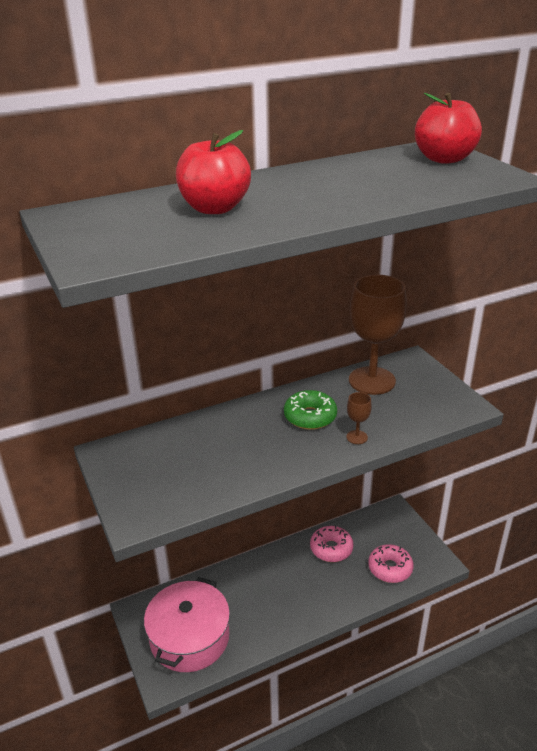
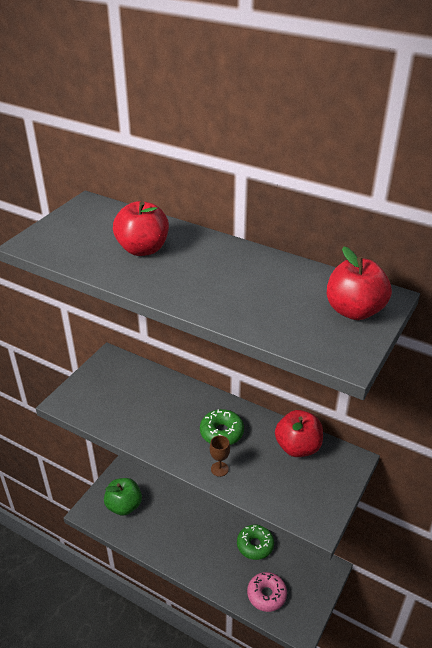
camera: 55 degrees right, 5 degrees up
pink pot [144,577,230,672] -> green apple [104,478,142,516]
pink donut [310,526,354,562] -> green donut [237,525,274,560]
brown goblet [349,275,407,395] -> red apple [275,410,323,457]

